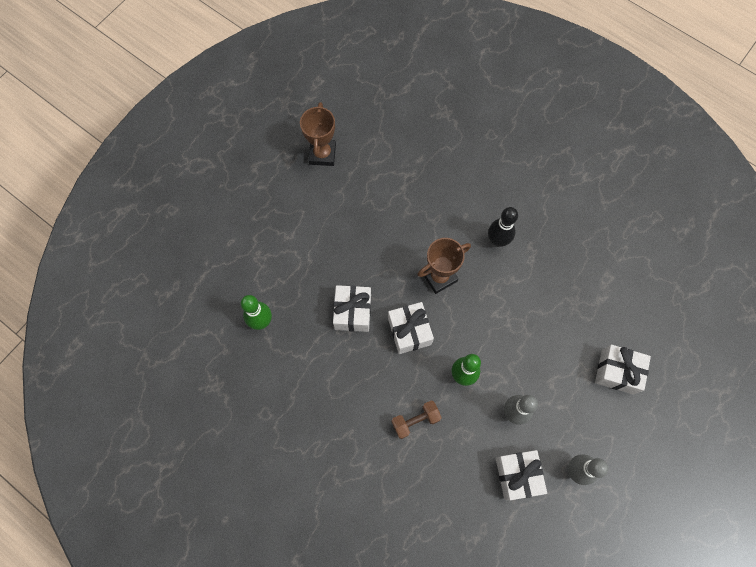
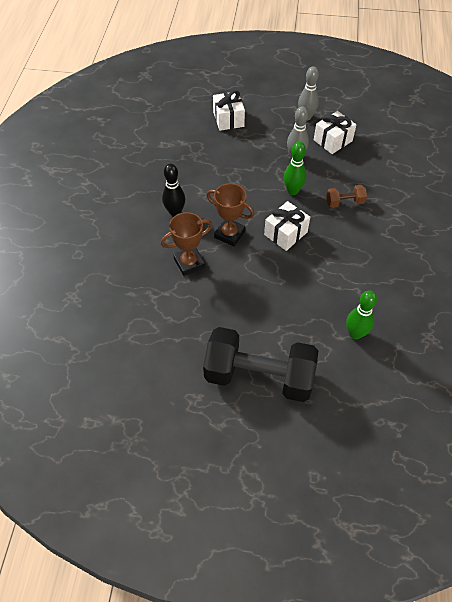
camera: 120 degrees left, 15 degrees down
brown trophy [300,102,336,166] -> brown trophy moved to [161,212,212,276]
white gift [333,285,371,332] -> none
brown dumbbell [391,400,442,439] -> brown dumbbell turned 45 degrees counterclockwise [326,185,367,208]
none -> black dumbbell [203,327,318,402]

